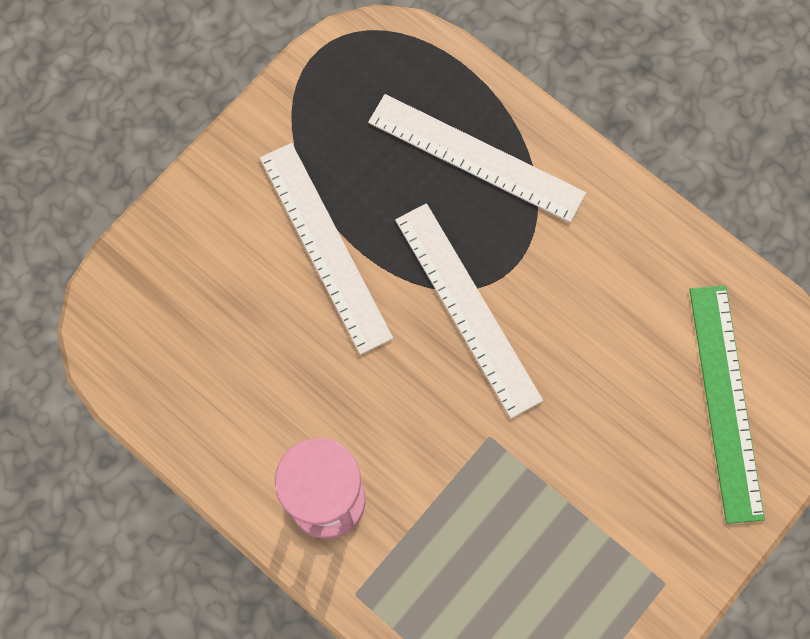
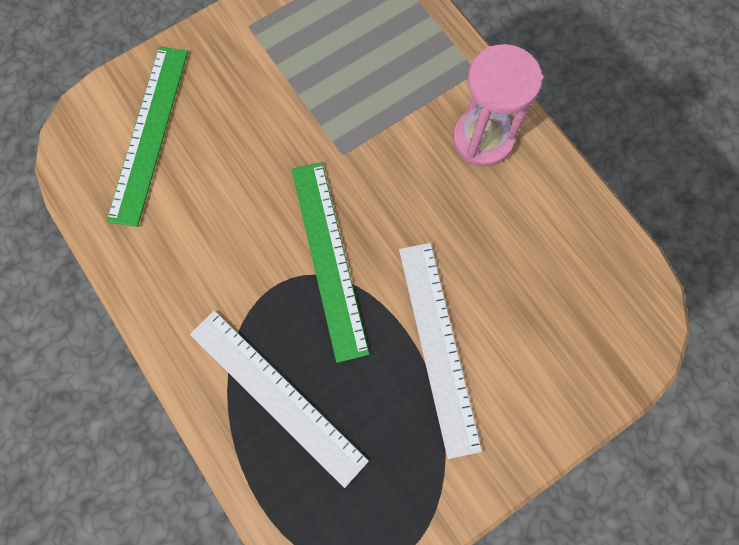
camera: 165 degrees left, 0 degrees up
white ruler [395,203,543,419] -> green ruler [291,162,369,363]

